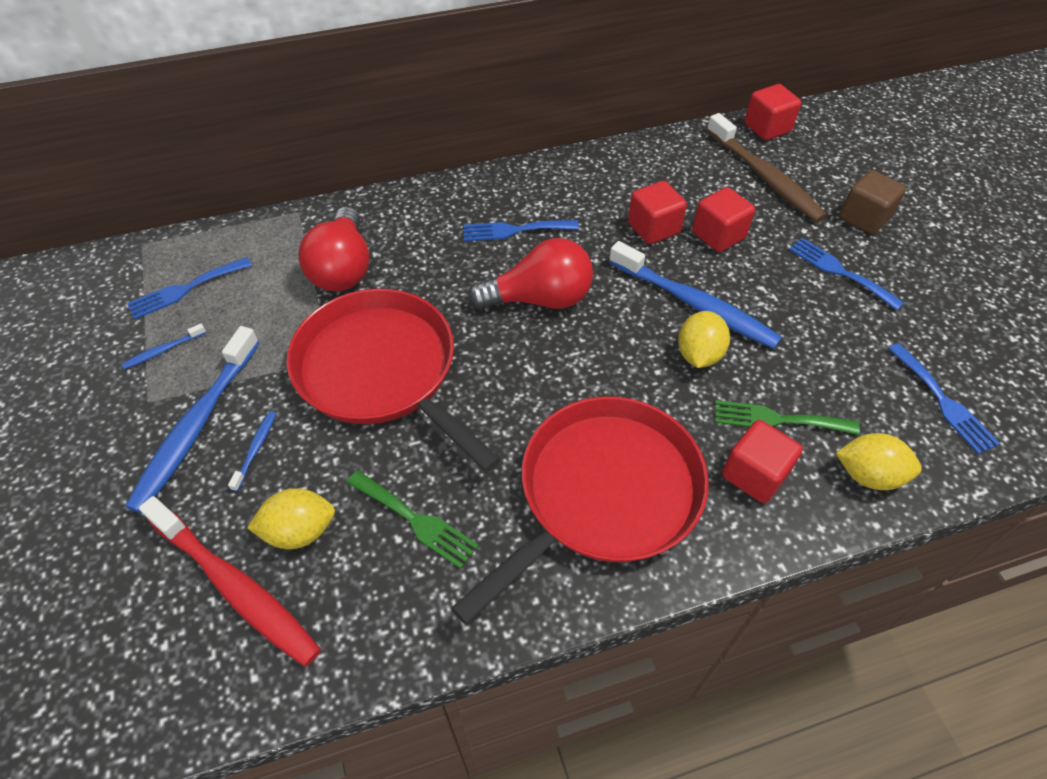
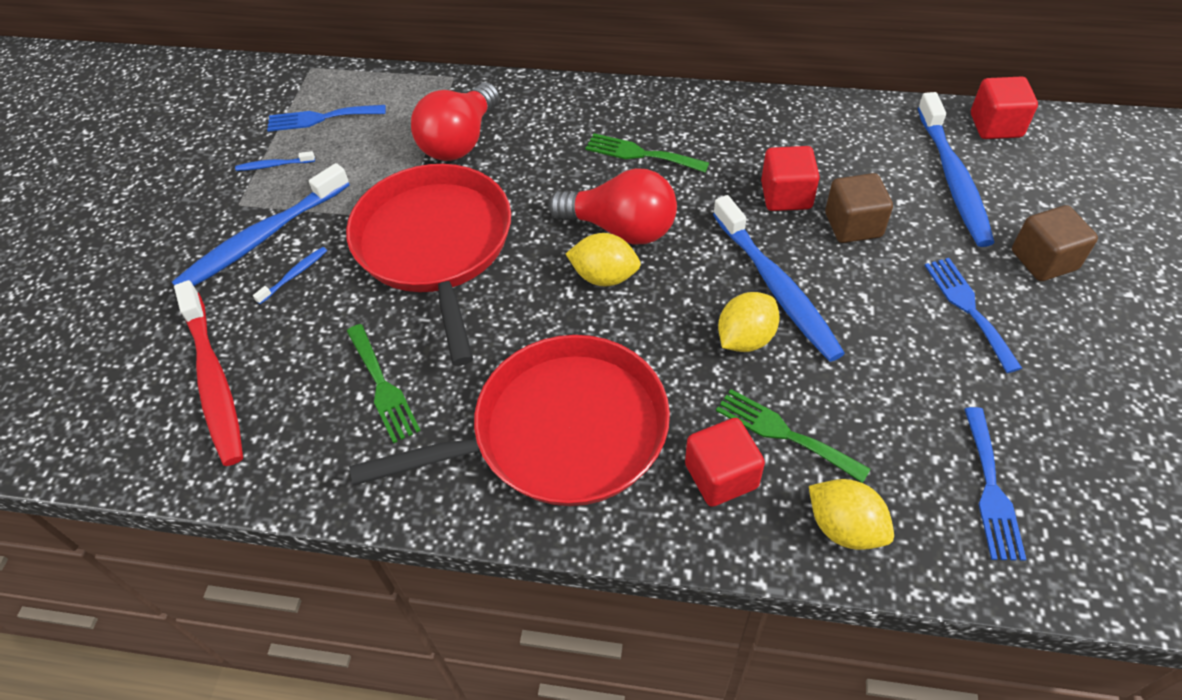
camera: 30 degrees right, 0 degrees up
yellow lemon [247,488,335,549] -> yellow lemon moved to [566,233,641,286]
blue fork [463,220,579,241] -> green fork [585,133,709,172]
red cube [692,187,755,252] -> brown cube [825,173,893,243]
brown toothbrush [707,113,827,222] -> blue toothbrush [917,92,995,247]

